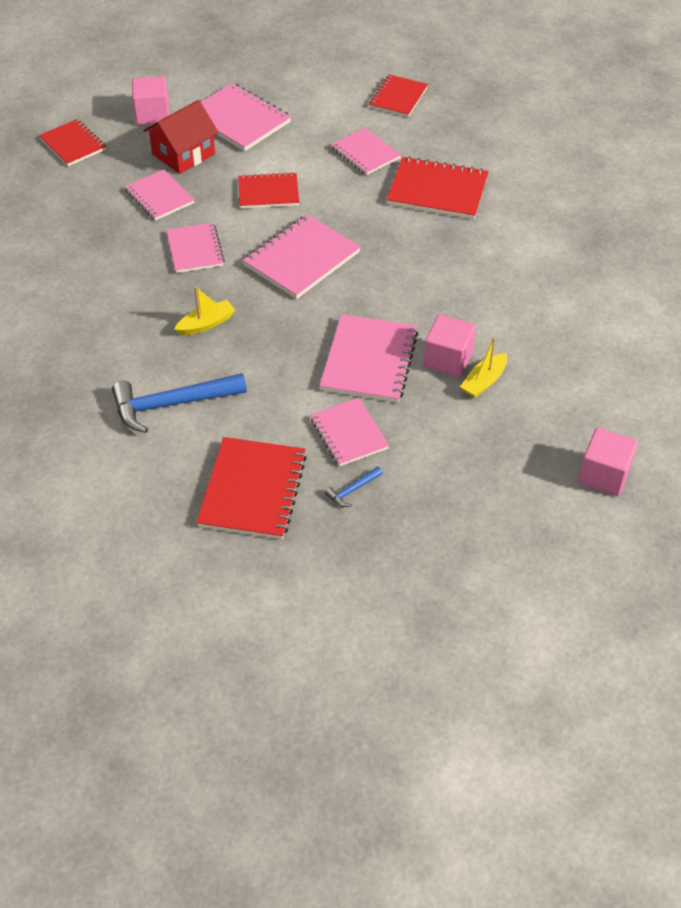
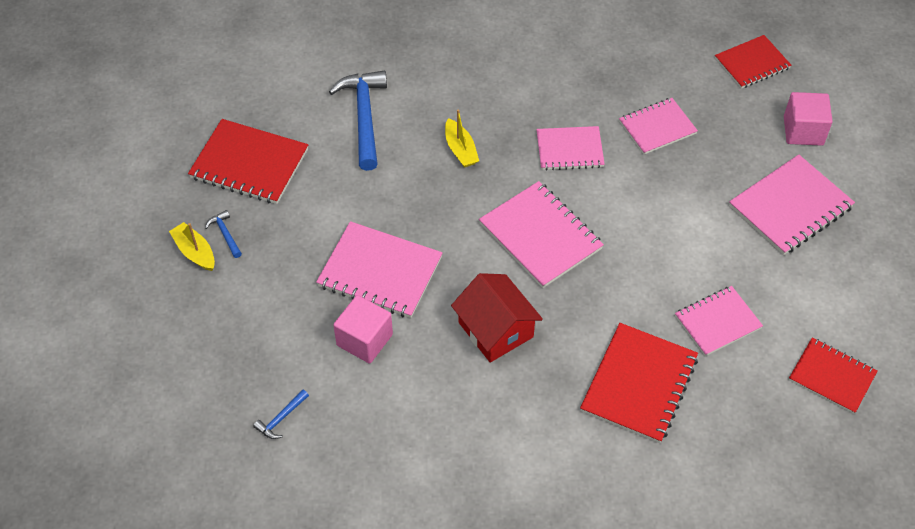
camera: 100 degrees right, 5 degrees up
red house [143,100,219,174] -> red house moved to [451,273,543,363]
red notebook [238,172,299,209] -> none
pink notebook [310,398,389,466] -> none
yellow boat [460,337,507,398] -> yellow boat moved to [169,222,215,271]
pink cube [578,427,638,496] -> none
none -> blue hammer [253,389,309,439]

